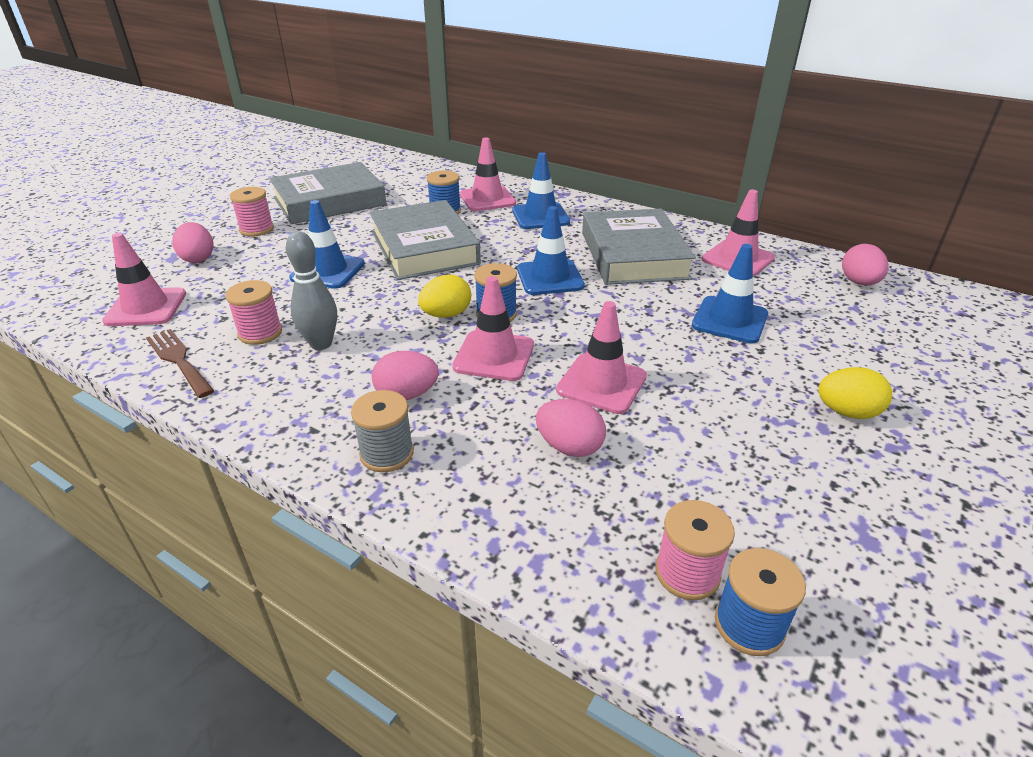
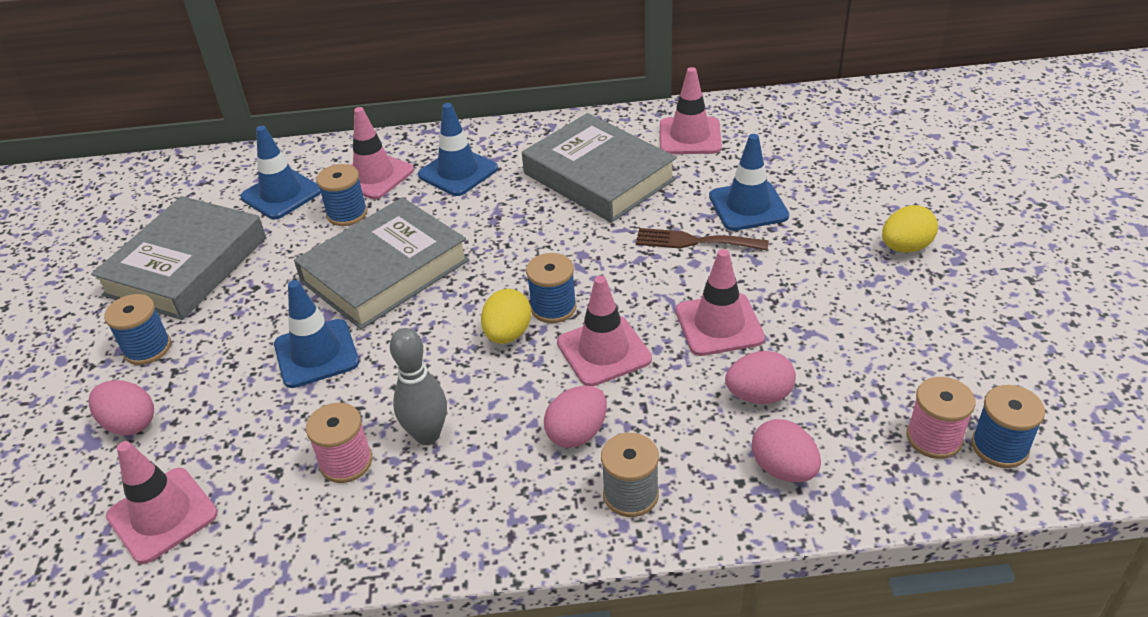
camera: 35 degrees left, 5 degrees up
brown fork [146,329,215,398] -> brown fork moved to [636,228,769,251]
pink spool [230,187,274,237] -> blue spool [104,294,171,365]
grey book [369,200,481,280] -> grey book turned 75 degrees counterclockwise [294,197,469,329]
blue traffic cone [517,206,585,295] -> blue traffic cone moved to [240,126,321,219]
pink egg [842,244,888,285] -> pink egg moved to [752,419,821,482]

